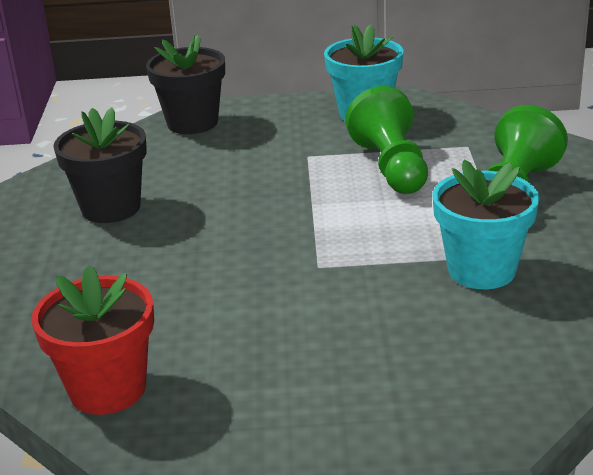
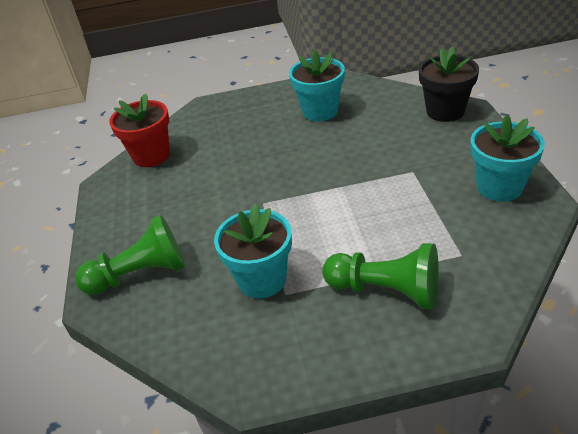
camera: 85 degrees right, 10 degrees up
black flower pot [53,107,147,223] -> turquoise flower pot [289,49,345,121]
green pawn [345,86,428,194] -> green pawn moved to [75,215,185,295]

